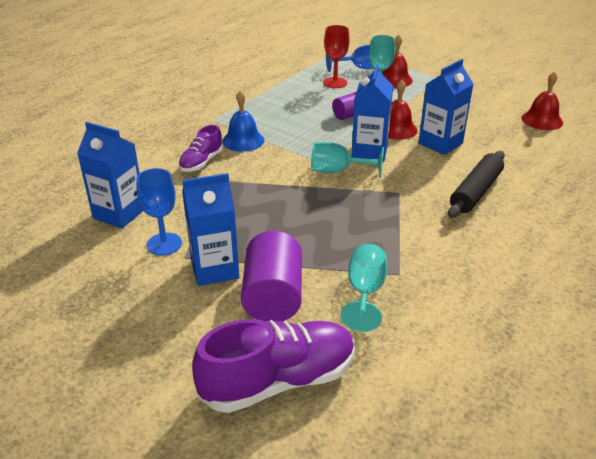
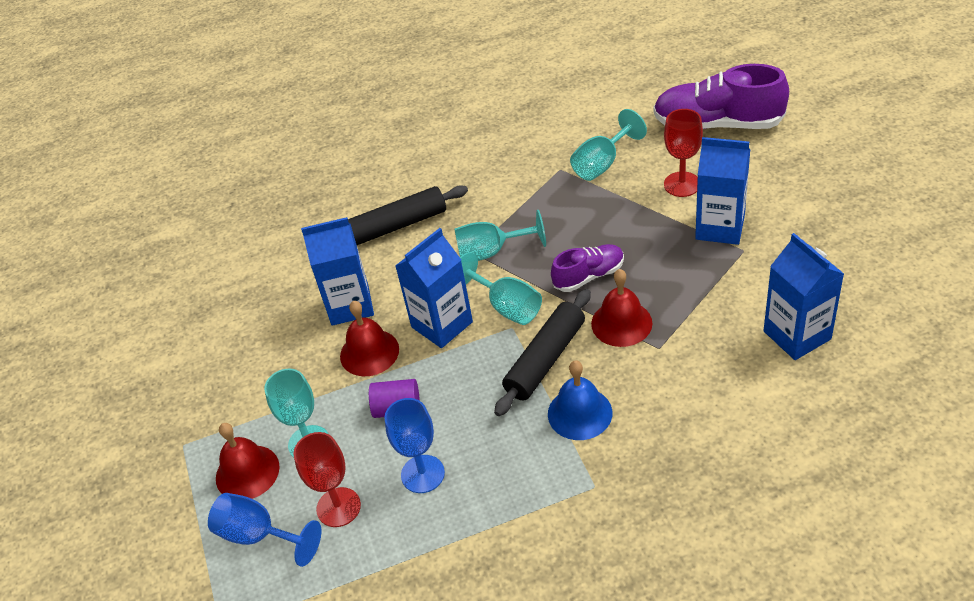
camera: 140 degrees left, 10 degrees up
blue goblet [136,168,182,256] -> blue goblet moved to [384,398,445,493]
purple shoe [179,125,223,172] -> purple shoe moved to [551,244,624,292]
purple cylinder [241,231,302,322] -> red goblet [664,109,703,197]
red bell [521,71,563,130] -> red bell moved to [591,269,652,347]
none -> turquoise goblet [455,210,546,261]
none -> black rolling pin [494,289,591,416]

